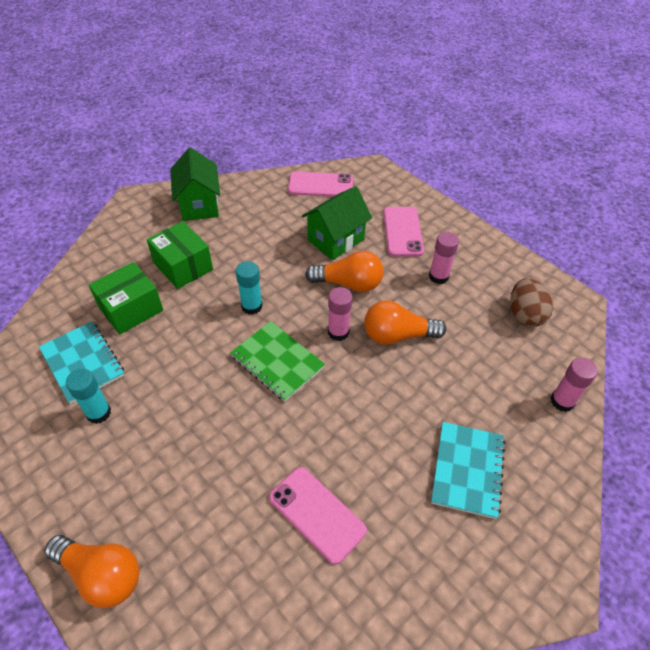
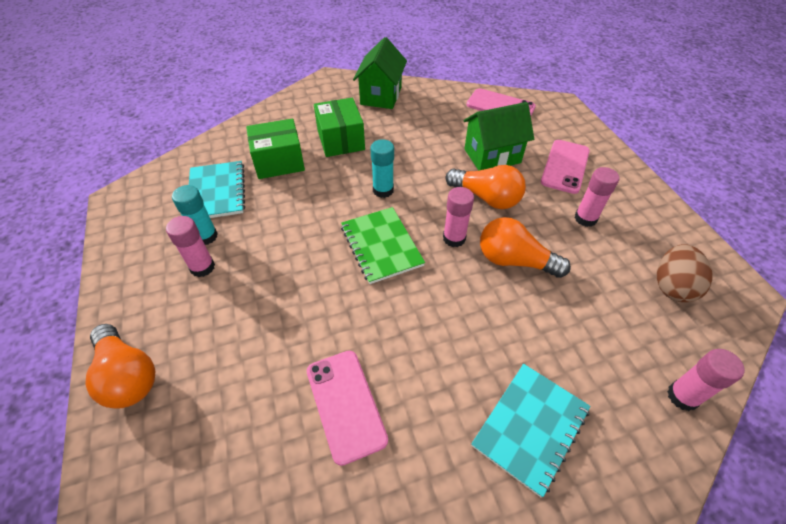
camera: 25 degrees right, 0 degrees up
none -> pink glue stick [166,216,215,277]

